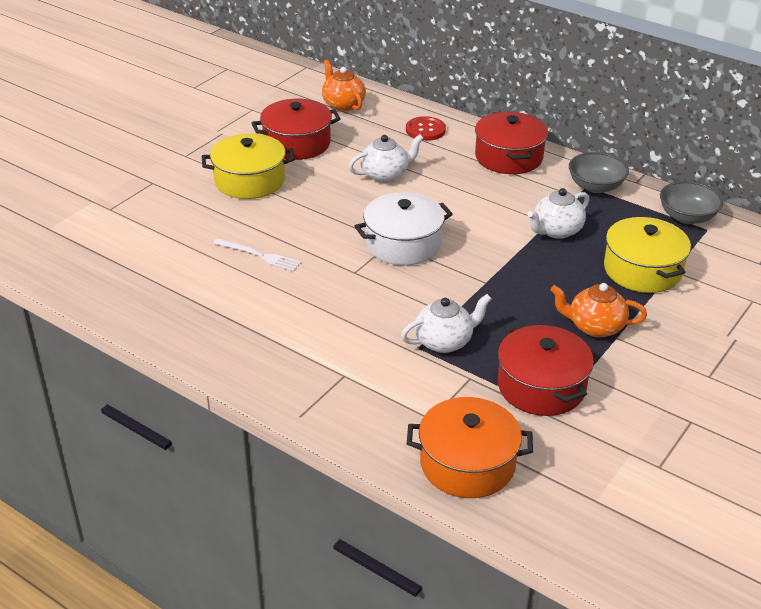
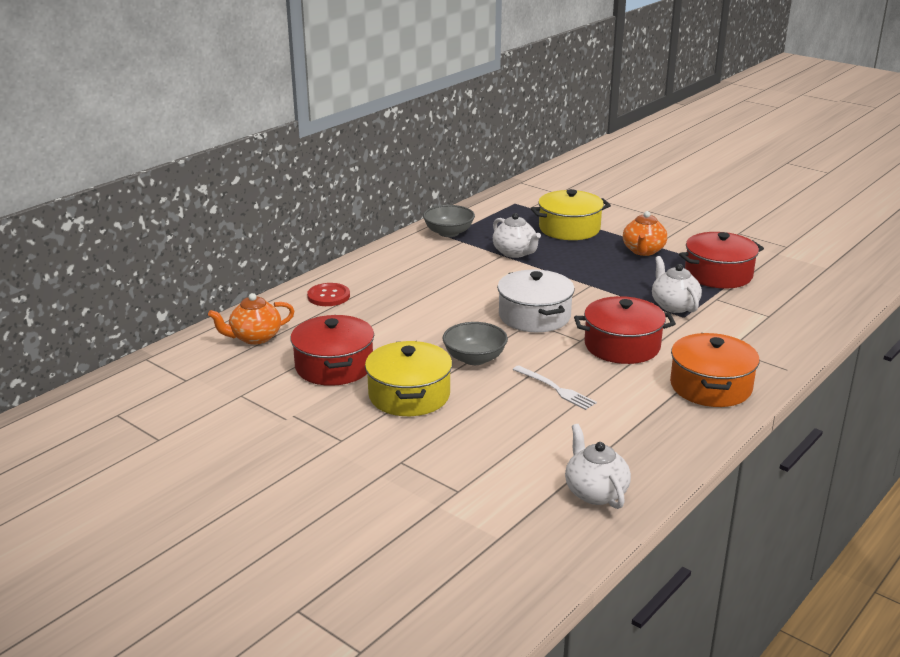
camera: 85 degrees left, 10 degrees down
white fork [213,238,301,272] -> white fork turned 105 degrees clockwise [513,365,597,410]
white teapot [349,134,423,183] -> white teapot moved to [565,424,631,509]
orange pot [407,397,533,498] -> orange pot moved to [670,333,760,407]
red pot [475,111,548,174] -> red pot moved to [574,296,676,364]
grey bowl [660,181,723,224] -> grey bowl moved to [442,322,508,365]

